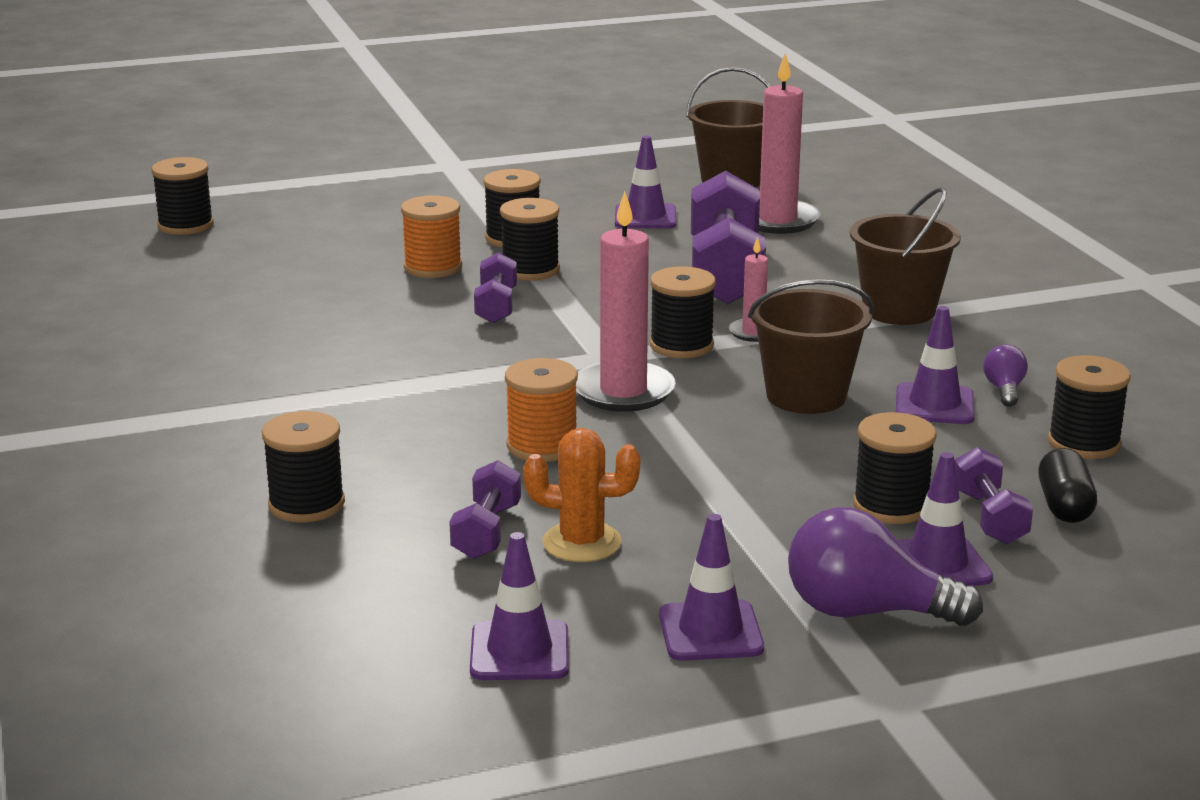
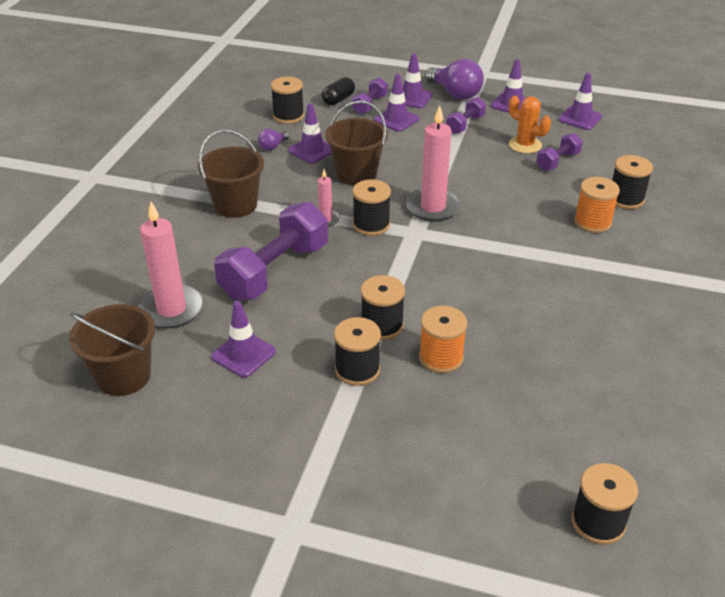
camera: 145 degrees left, 15 degrees up
purple dumbbell [474,252,517,324] -> purple dumbbell moved to [446,97,486,134]
orange spool [505,358,578,462] -> orange spool moved to [574,177,620,233]
black spool [853,412,937,524] -> purple traffic cone [374,74,419,131]

